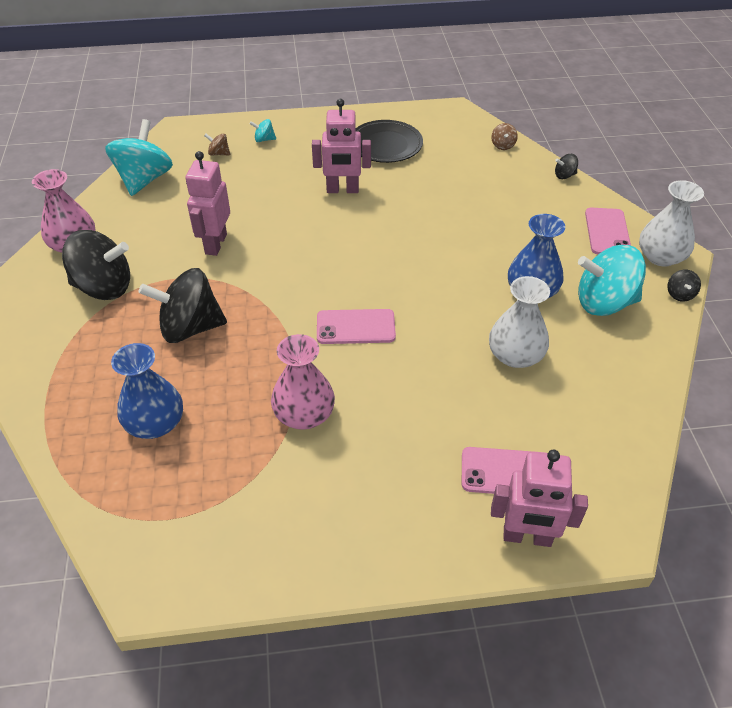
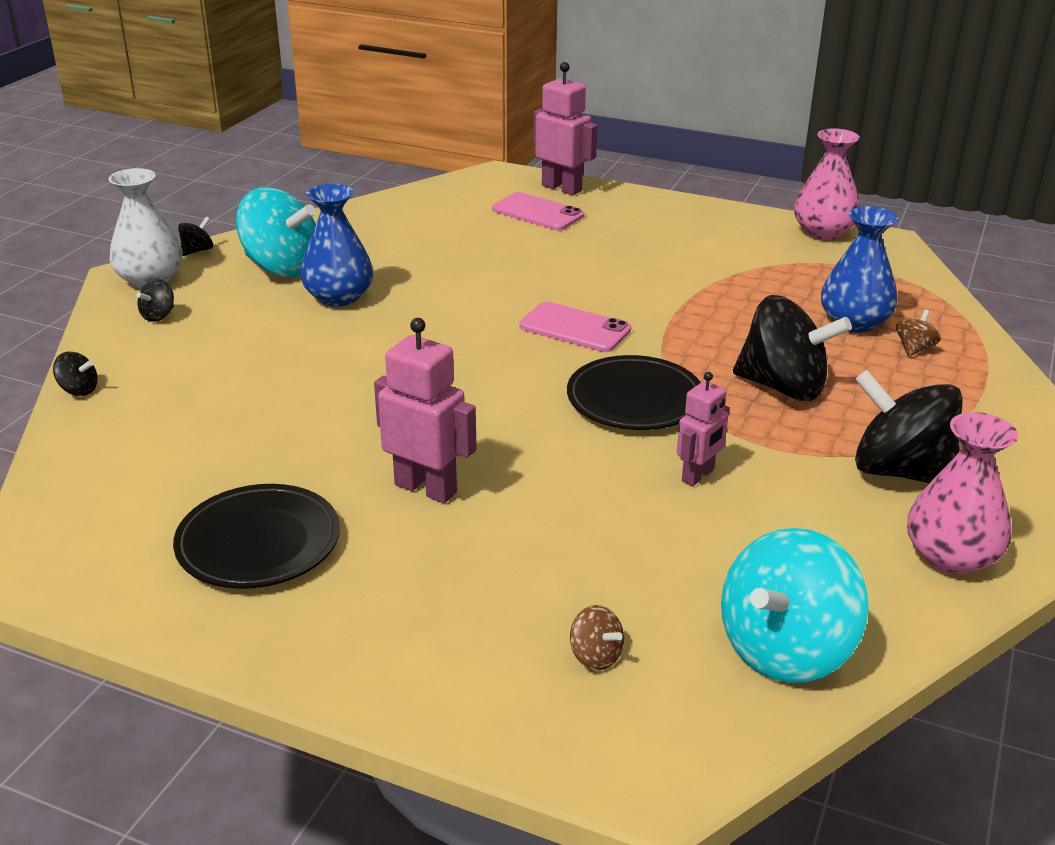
camera: 150 degrees left, 15 degrees down
pink robot [186,151,230,256] -> pink robot [677,372,729,486], size x0.63
turquoise spinning top [250,119,276,142] -> none
pink vase [271,334,335,430] -> pink vase moved to [794,128,860,240]
white vase [489,276,550,368] -> none
brown spinning top [491,123,518,150] -> brown spinning top moved to [896,309,941,357]
pink phone [585,208,631,254] -> black spinning top [136,279,174,322]
none -> black plate [567,355,701,430]

